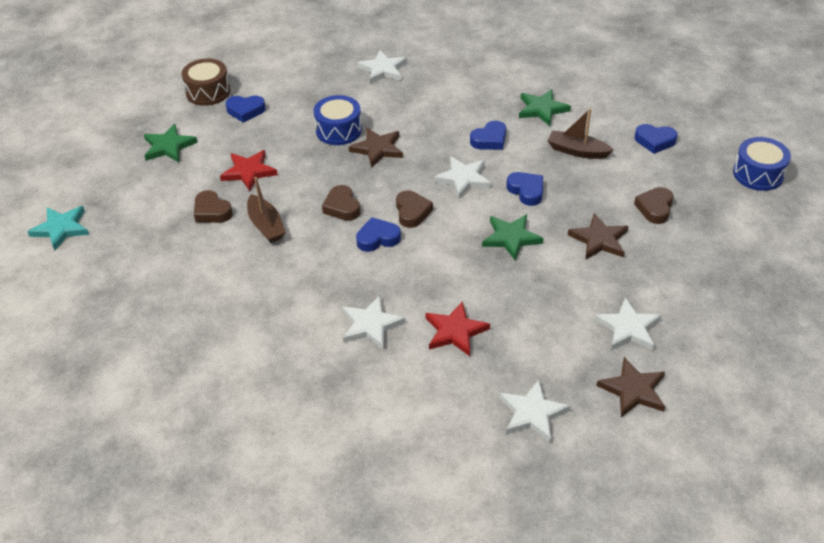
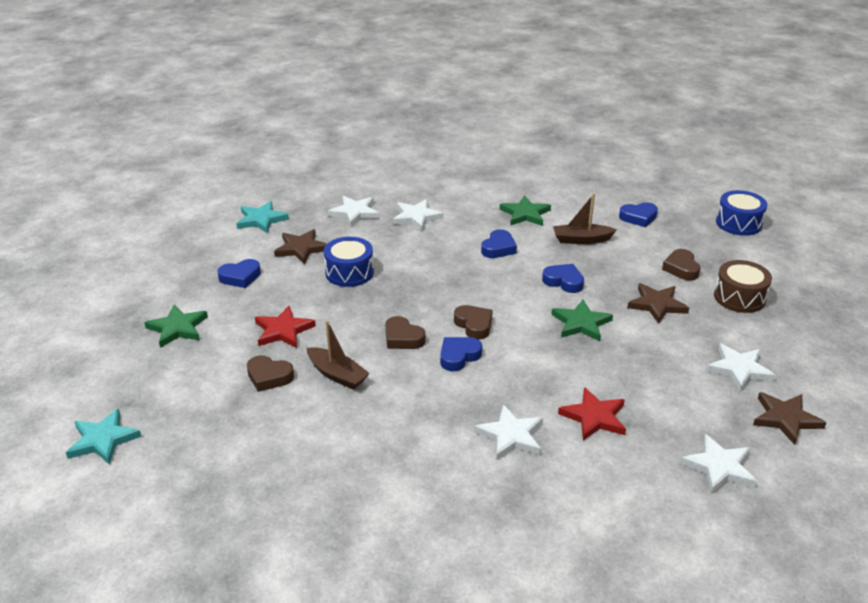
camera: 25 degrees left, 10 degrees down
brown drum [182,58,230,106] -> brown drum moved to [714,260,772,313]
brown star [349,128,403,168] -> brown star moved to [274,229,327,264]
white star [434,156,491,198] -> white star moved to [393,199,444,231]
none -> turquoise star [236,201,289,233]

